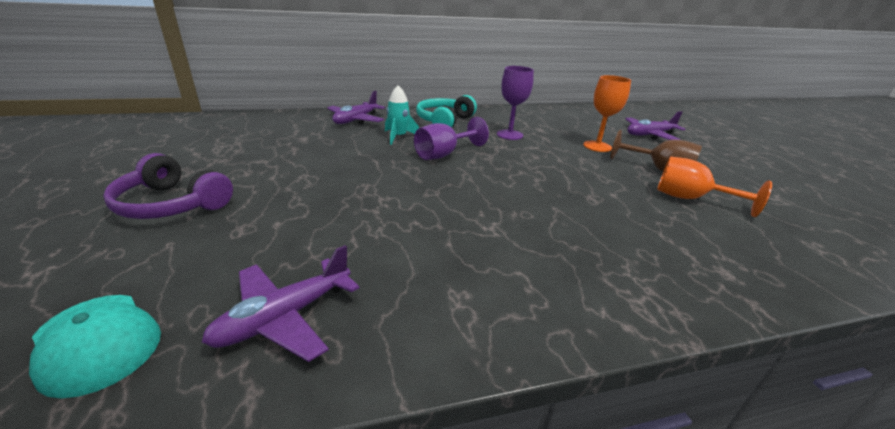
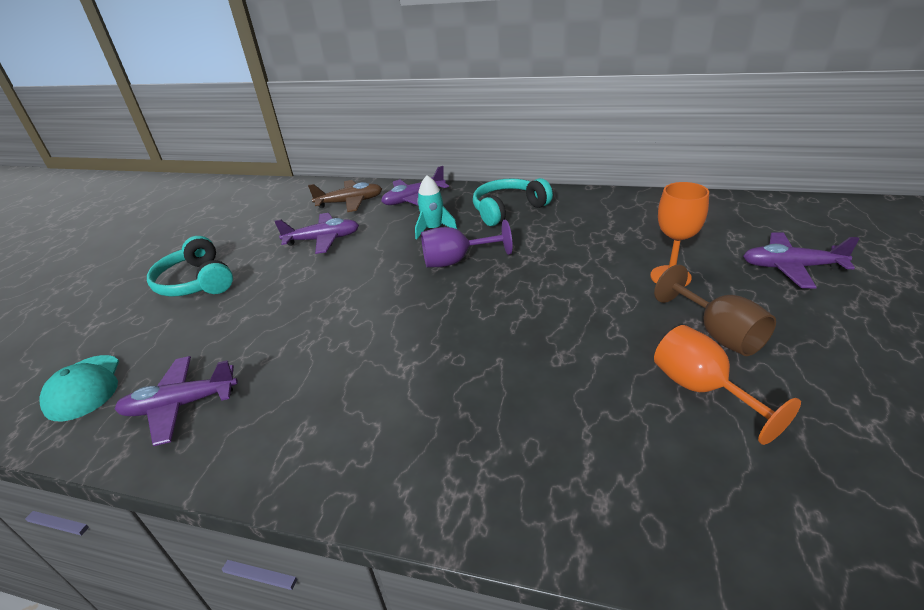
camera: 35 degrees right, 5 degrees up
purple headphones [103,153,233,219] -> turquoise headphones [147,236,233,297]
purple goblet [497,66,534,140] -> none
none -> purple plane [275,213,359,254]
none -> brown plane [308,180,382,212]

